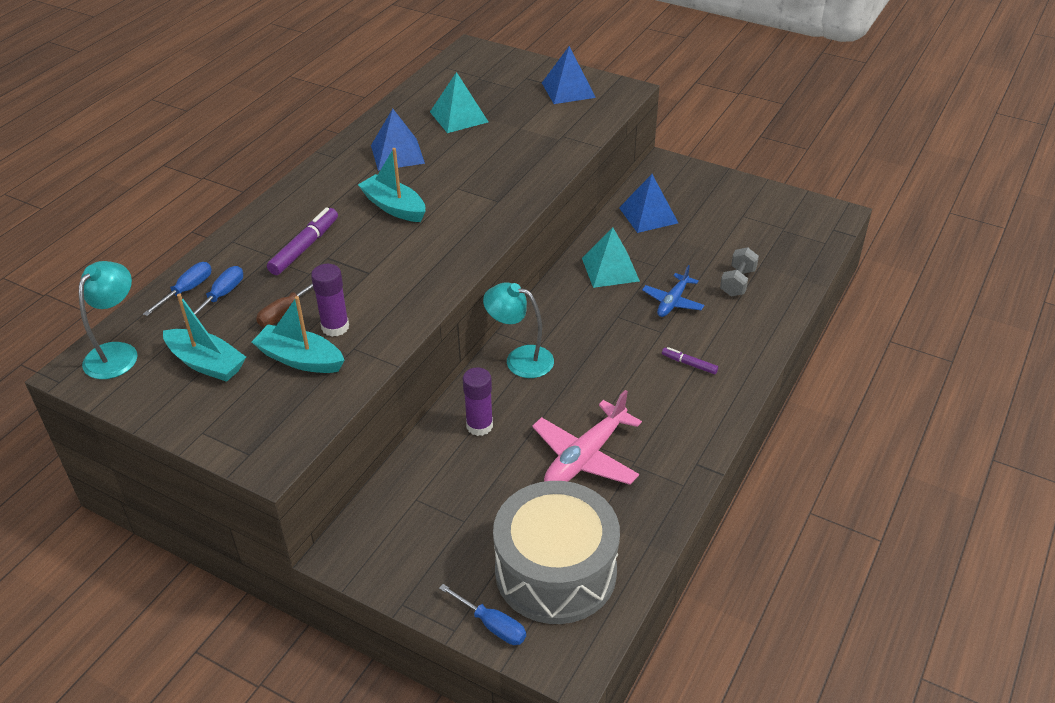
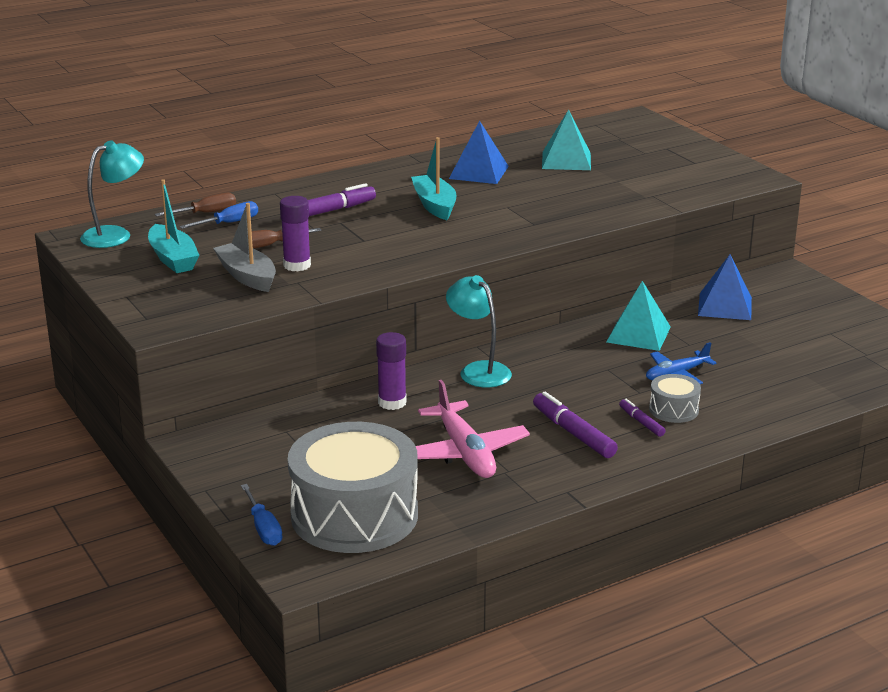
camera: 30 degrees right, 15 degrees down
blue screwdriver [143,262,212,316] -> brown screwdriver [155,193,236,217]
turquoise boat [252,296,344,373] -> grey boat [213,203,276,292]
pink plane [532,390,642,485] -> pink plane turned 90 degrees counterclockwise [416,380,530,478]
blue pyramid [542,46,596,104] -> none
grey dumbbell [720,247,759,296] -> none
none -> purple marker [533,392,618,458]
none -> grey drum [649,374,701,423]

